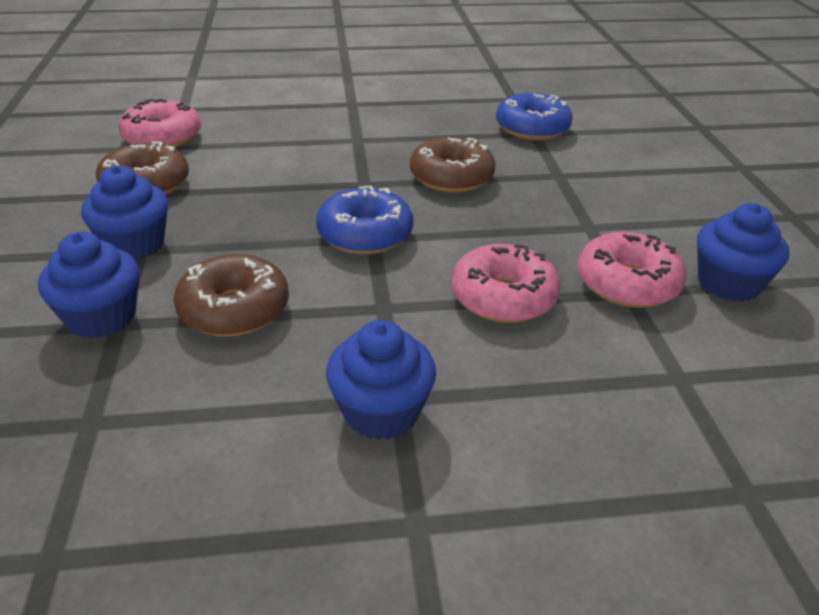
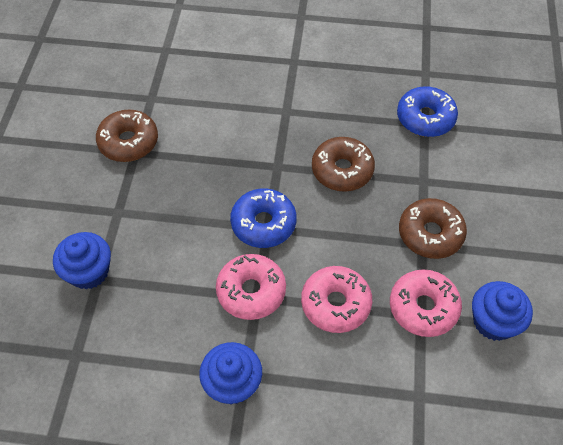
camera: 15 degrees right, 20 degrees up
blue cupcake [81,165,168,260] -> none
pink donut [118,99,201,148] -> pink donut moved to [216,254,286,320]
brown donut [173,254,289,337] -> brown donut moved to [399,198,467,259]

